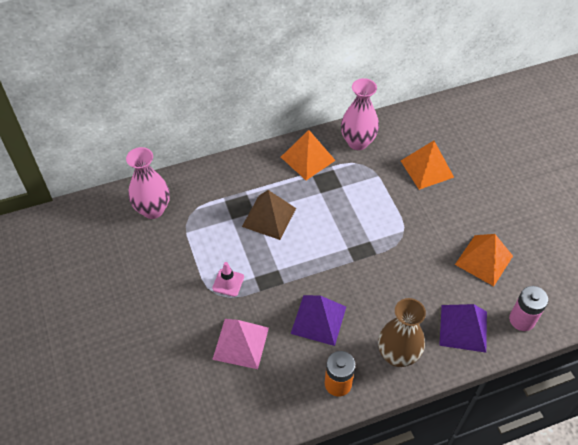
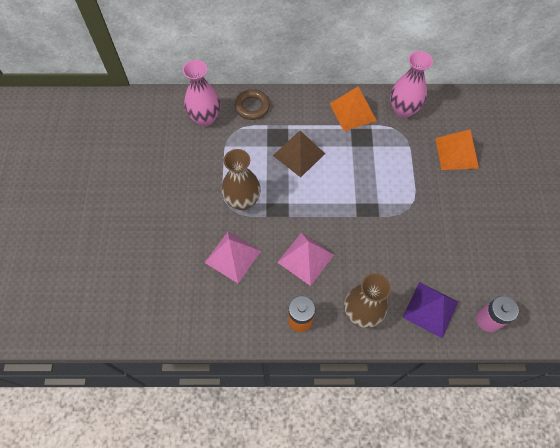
camera: 20 degrees right, 10 degrees up
pink traffic cone [212,262,244,297] -> brown vase [221,149,261,210]
purple pyramid [291,295,346,346] -> pink pyramid [277,233,334,286]
orange pyramid [455,234,513,286] -> none
none -> brown ring [235,89,270,120]

